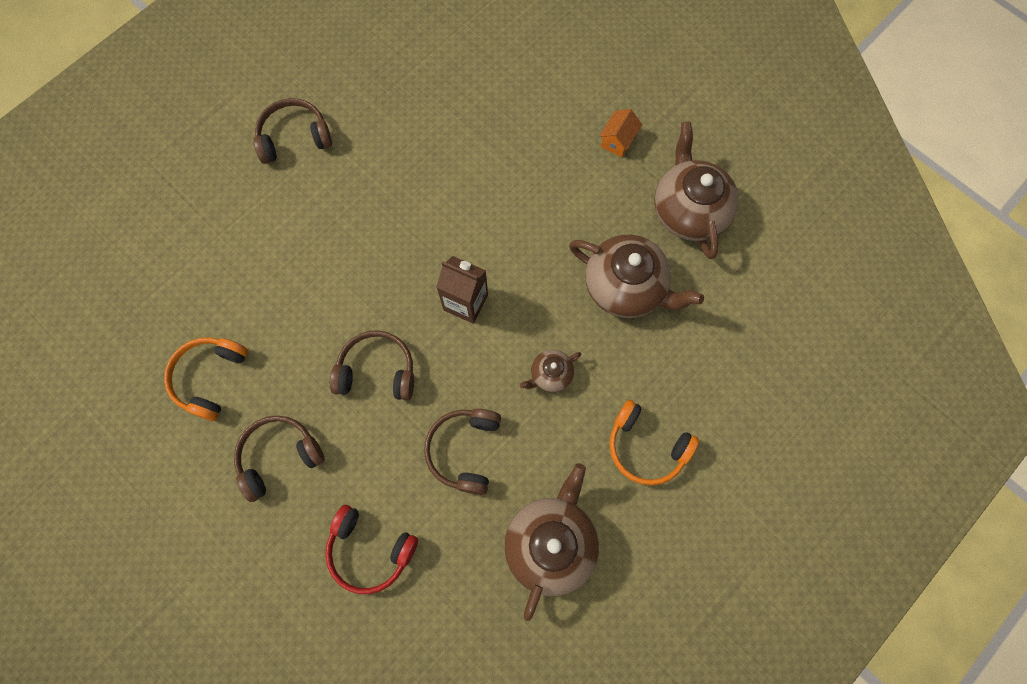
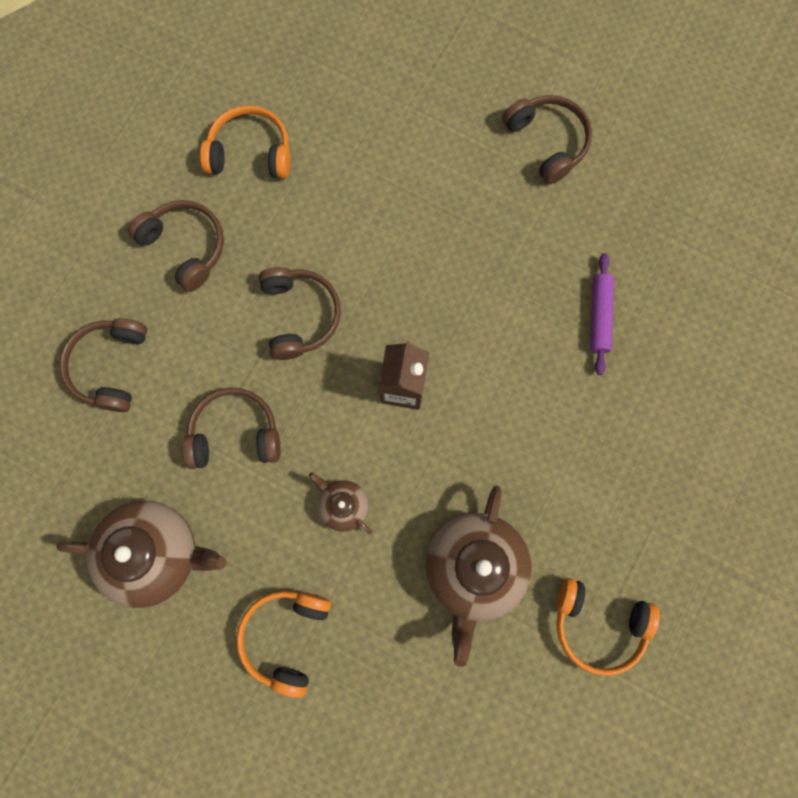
camera: 75 degrees right, 5 degrees up
red headphones [325,505,418,594] -> brown headphones [59,318,147,412]
orange house [599,109,642,158] -> none
brown teapot [654,122,739,259] -> orange headphones [556,578,660,676]
none -> purple rolling pin [590,253,614,375]

